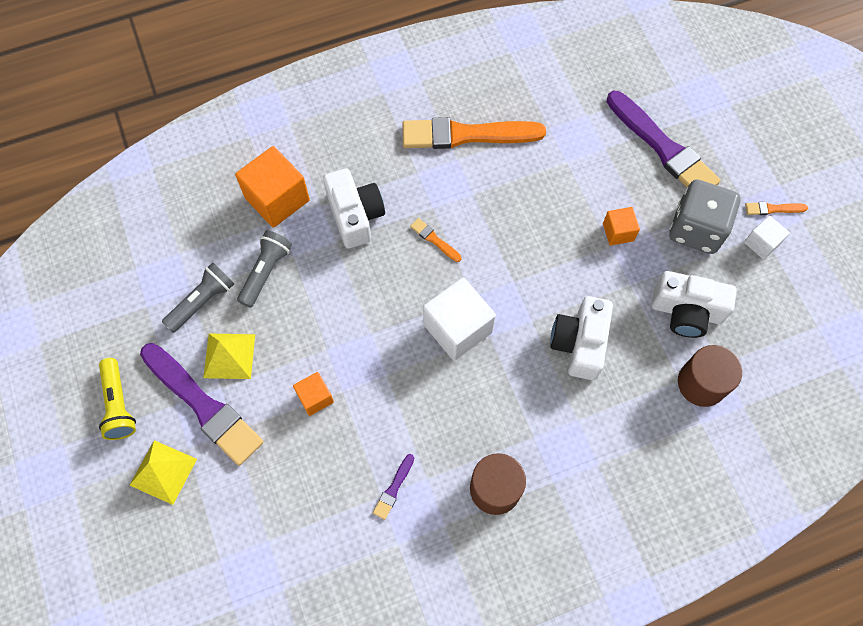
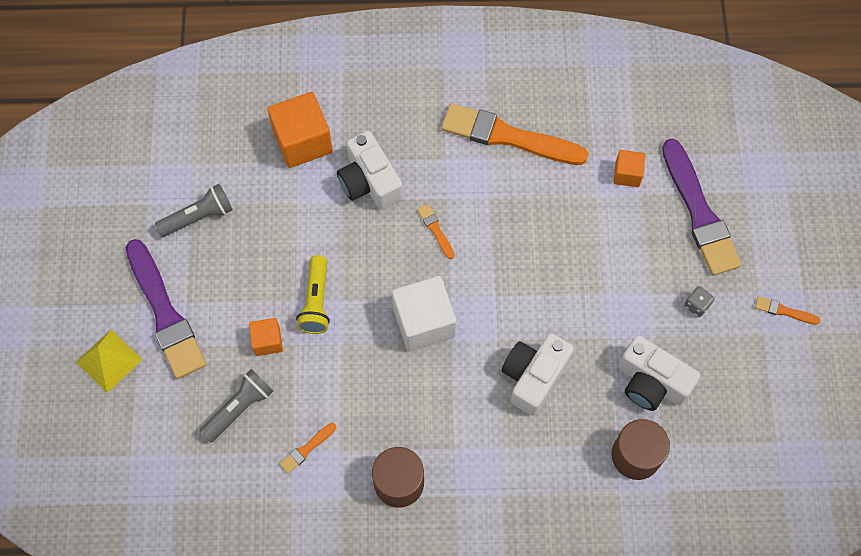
camera: 20 degrees right, 0 degrees up
yellow flashlight [99,358,136,440] -> yellow flashlight moved to [296,255,330,334]
yellow pyramid [203,334,255,379] -> none
grey flashlight [237,230,292,308] -> grey flashlight moved to [199,369,273,442]
white camera [323,168,385,248] -> white camera turned 150 degrees clockwise [337,131,403,210]
purple brush [373,454,414,520] -> orange brush [279,423,336,474]
orange cube [603,207,640,246] -> orange cube moved to [613,150,646,187]
grey dice [669,180,741,254] -> grey dice [684,286,715,317], size x0.40
white cube [744,216,790,259] -> none

